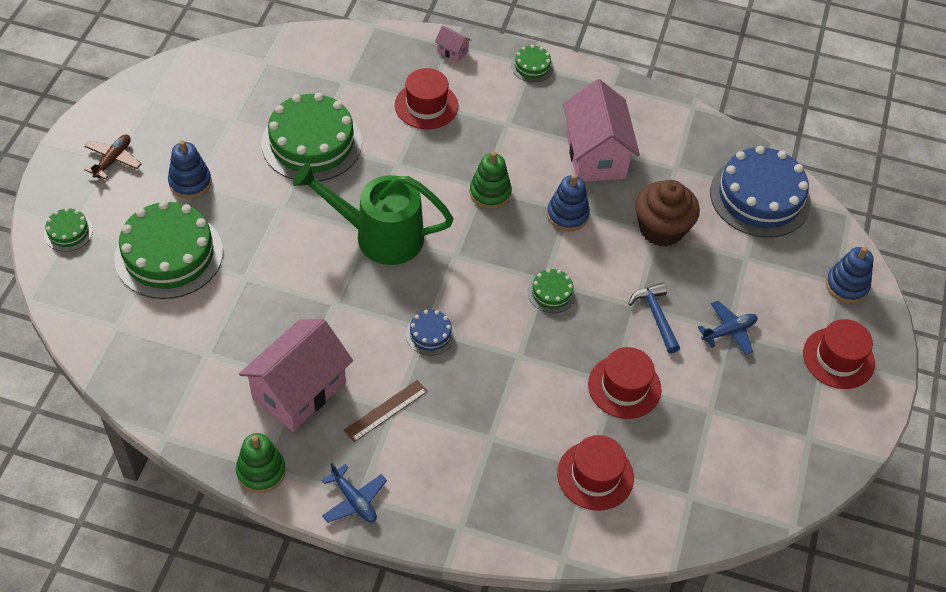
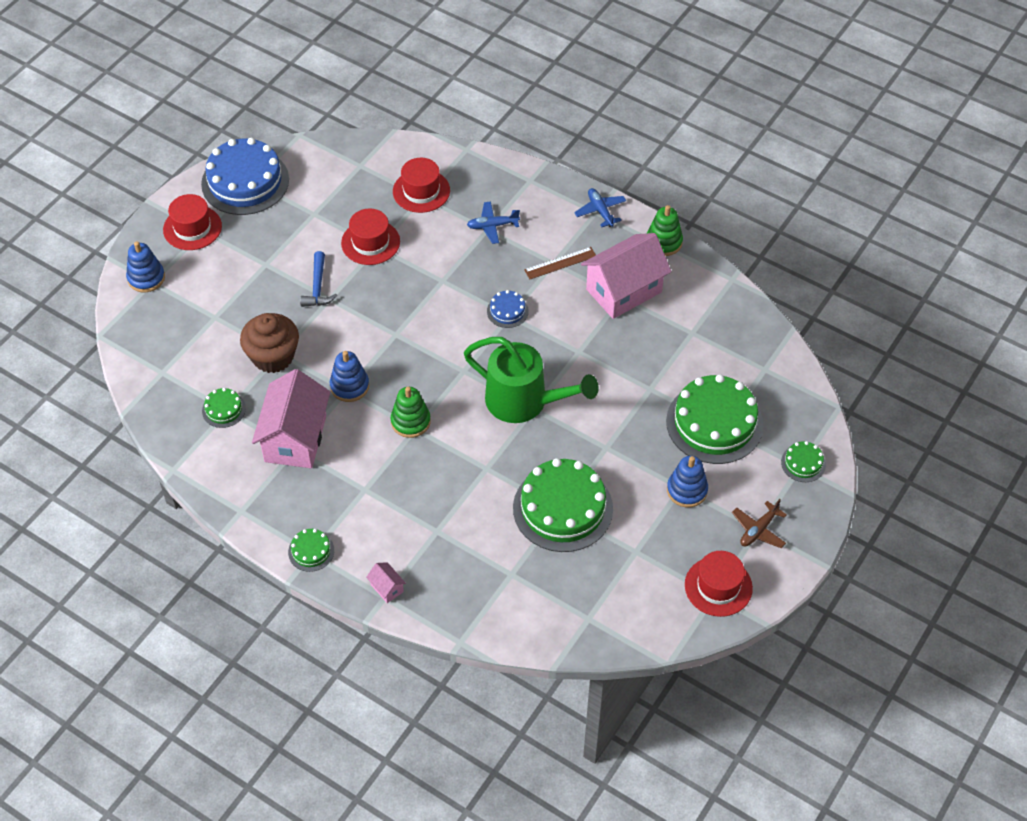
camera: 160 degrees left, 0 degrees up
red hat [395,68,458,130] -> red hat moved to [685,551,753,617]
green cake [528,269,576,313] -> green cake moved to [202,388,246,428]
blue plane [698,301,758,355] -> blue plane moved to [467,202,520,244]
blue cake [710,146,811,238] -> blue cake moved to [201,138,289,215]

